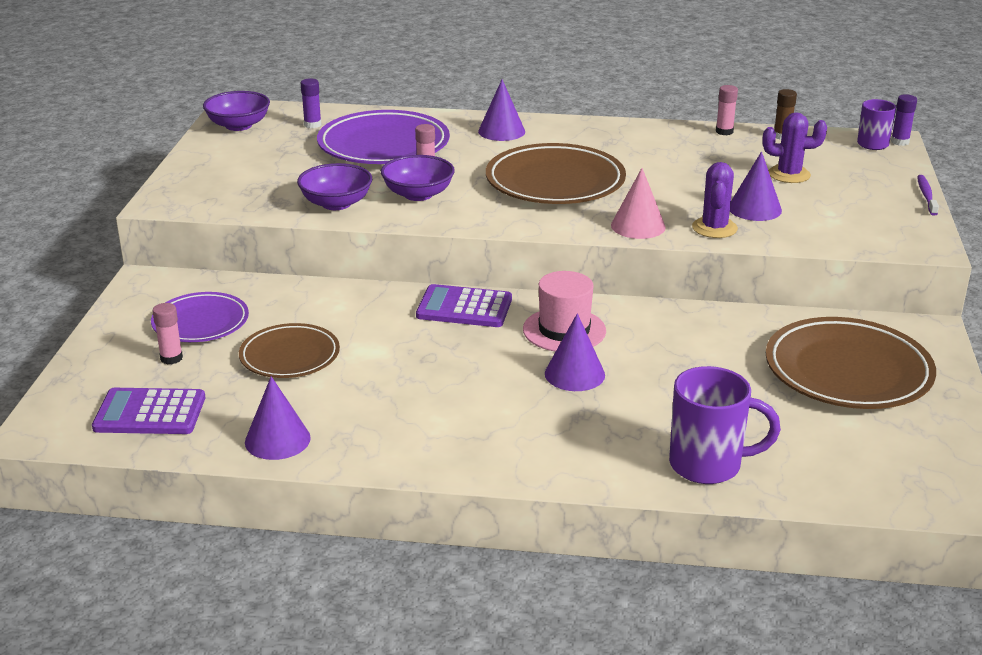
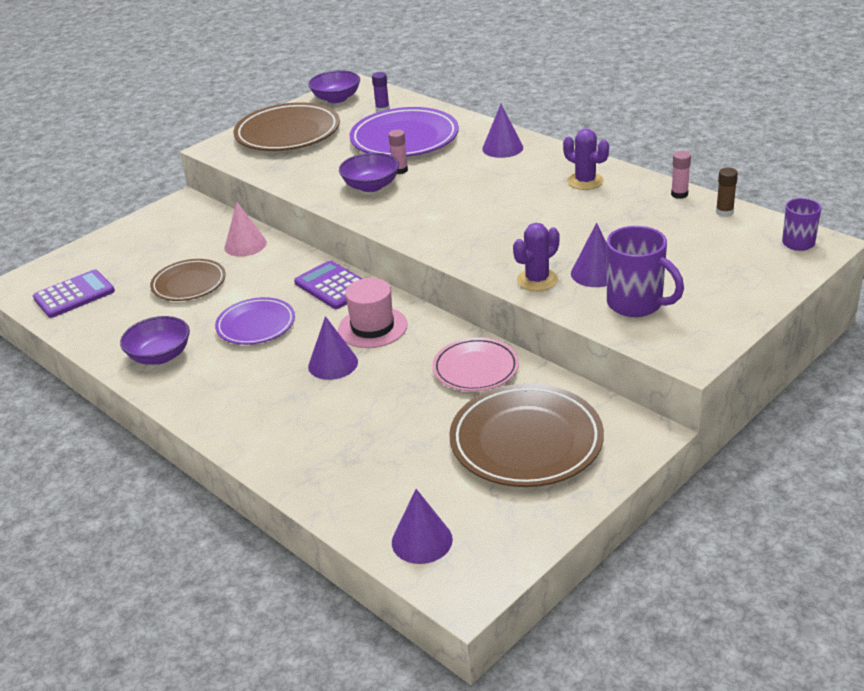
camera: 40 degrees right, 5 degrees up
purple calculator [92,388,205,434] -> purple calculator turned 105 degrees clockwise [33,269,115,318]
purple plate [151,292,249,342] -> purple plate moved to [215,297,295,345]
pink glue stick [153,303,183,365] -> none
purple cone [245,376,311,460] -> purple cone moved to [392,489,453,564]
purple bowl [297,163,372,210] -> purple bowl moved to [120,316,190,365]
brown plate [486,143,626,204] -> brown plate moved to [234,102,340,151]
pink cone [611,168,666,239] -> pink cone moved to [225,202,267,257]
purple mug [669,366,781,484] -> purple mug moved to [607,226,684,317]
purple cactus [762,112,827,183] -> purple cactus moved to [563,129,609,190]
purple glue stick [891,94,917,146] -> none
purple toothbrush [917,175,939,216] -> none
none -> pink plate [432,337,519,391]

